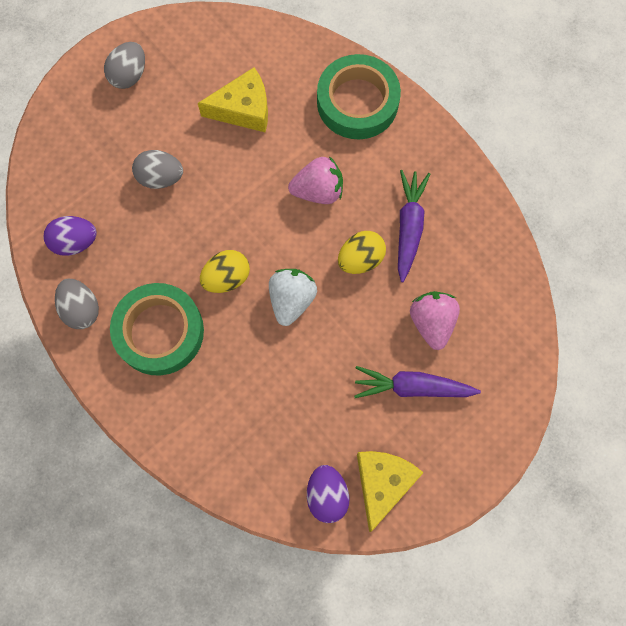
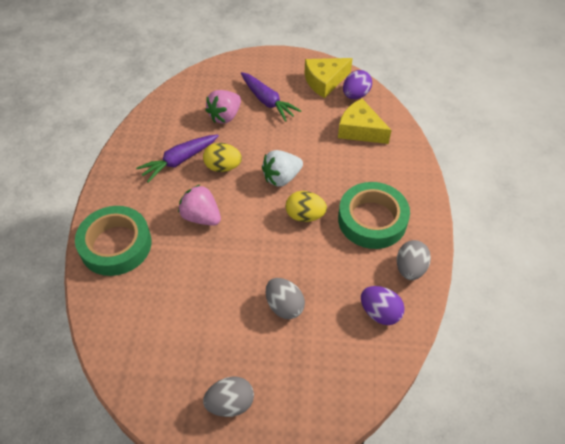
camera: 135 degrees left, 20 degrees down
yellow cheese [198,67,268,132] -> yellow cheese moved to [338,99,392,144]

